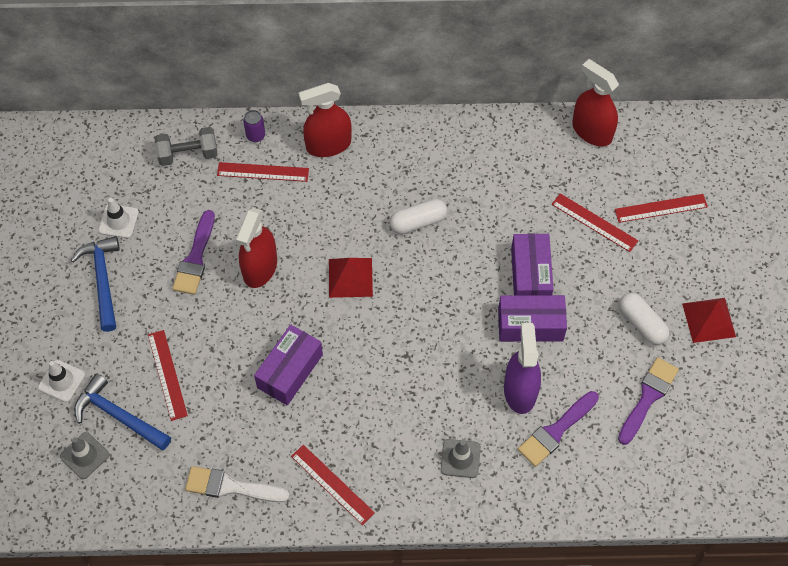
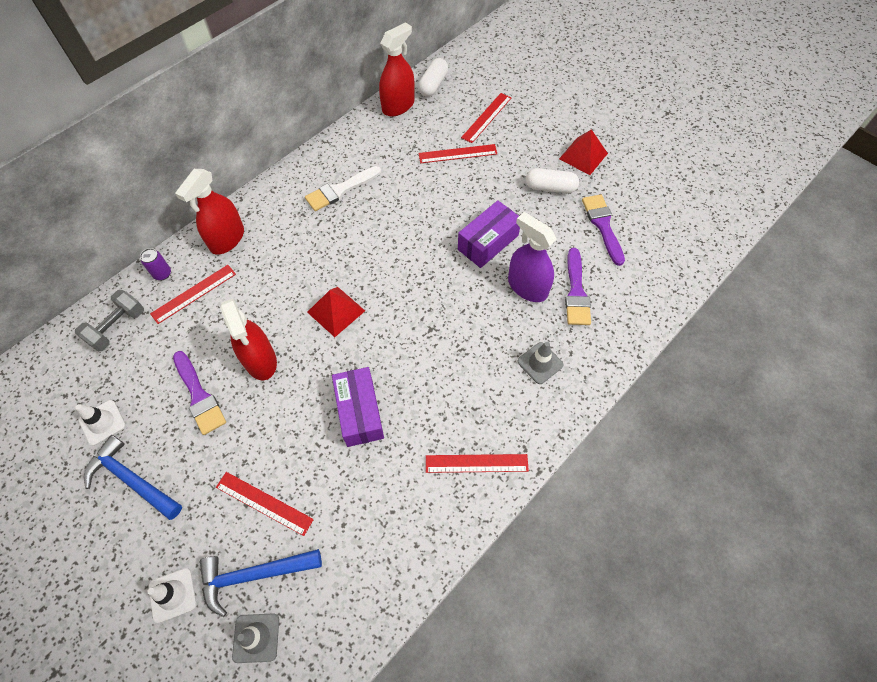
camera: 45 degrees left, 0 degrees up
white brush [185,466,290,502] -> white brush moved to [305,166,381,211]
white capsule [390,199,447,234] -> white capsule moved to [418,58,448,97]
purple box [511,233,554,295] -> none
red spray bottle [572,59,619,147] -> red spray bottle turned 135 degrees clockwise [379,22,415,116]

